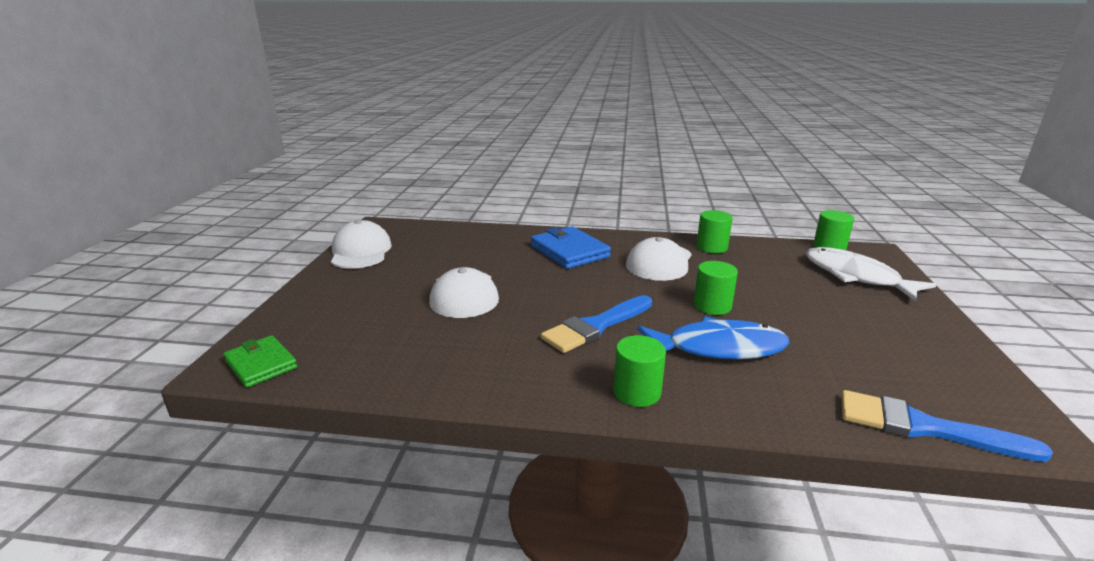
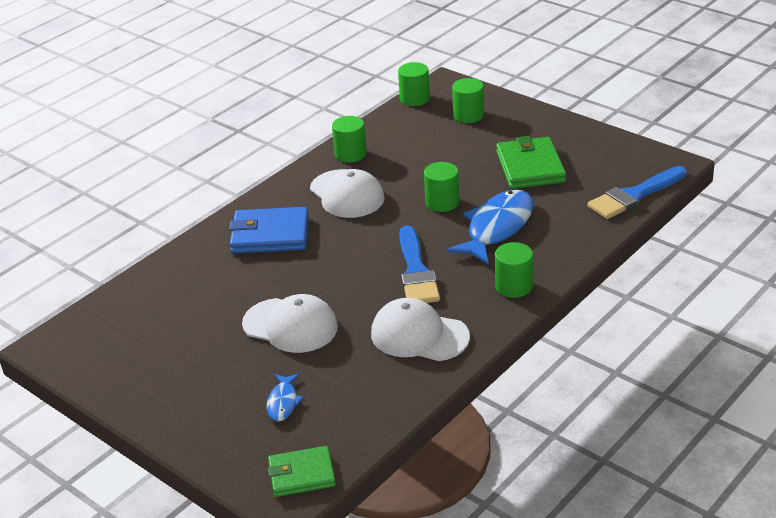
camera: 55 degrees left, 10 degrees up
white cap [331,220,392,269] -> white cap moved to [371,298,470,361]
white fish [806,247,937,302] -> green cylinder [452,78,484,123]
none -> blue fish [267,374,304,422]
none -> green wallet [496,136,566,189]

